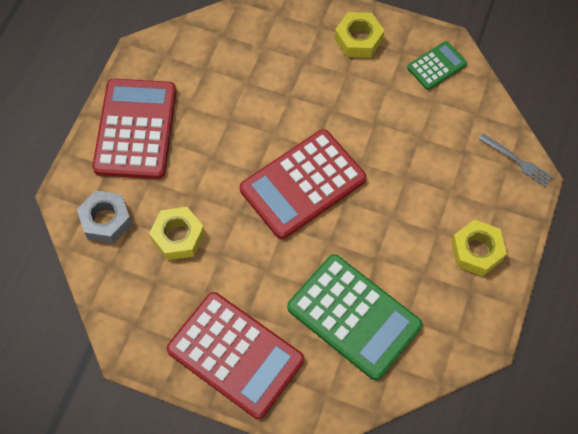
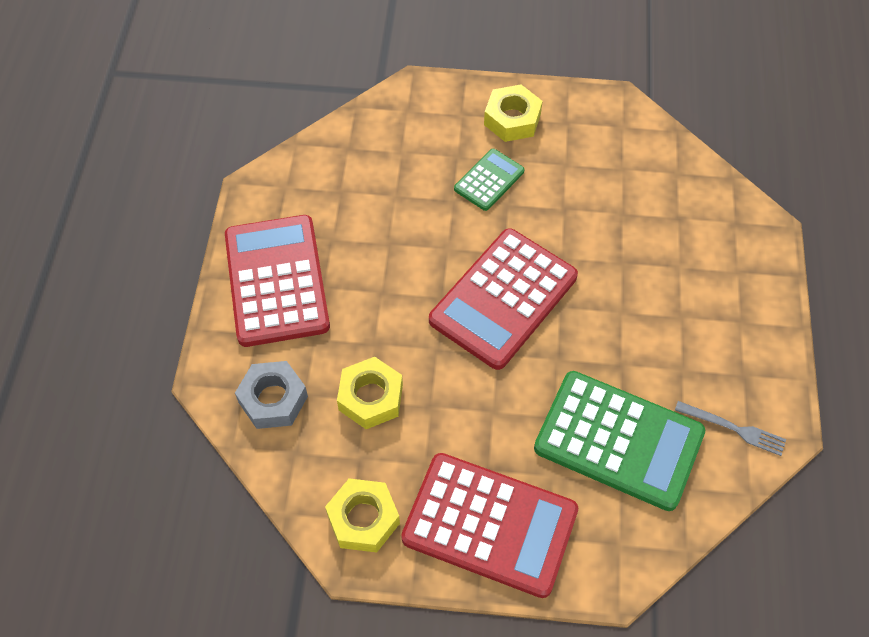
camera: 15 degrees left, 5 degrees down
green calculator [407,41,467,90] -> green calculator moved to [454,149,524,211]
yellow nut [451,220,507,276] -> yellow nut moved to [325,478,400,553]
grey fork [479,133,553,187] -> grey fork moved to [675,401,786,456]

